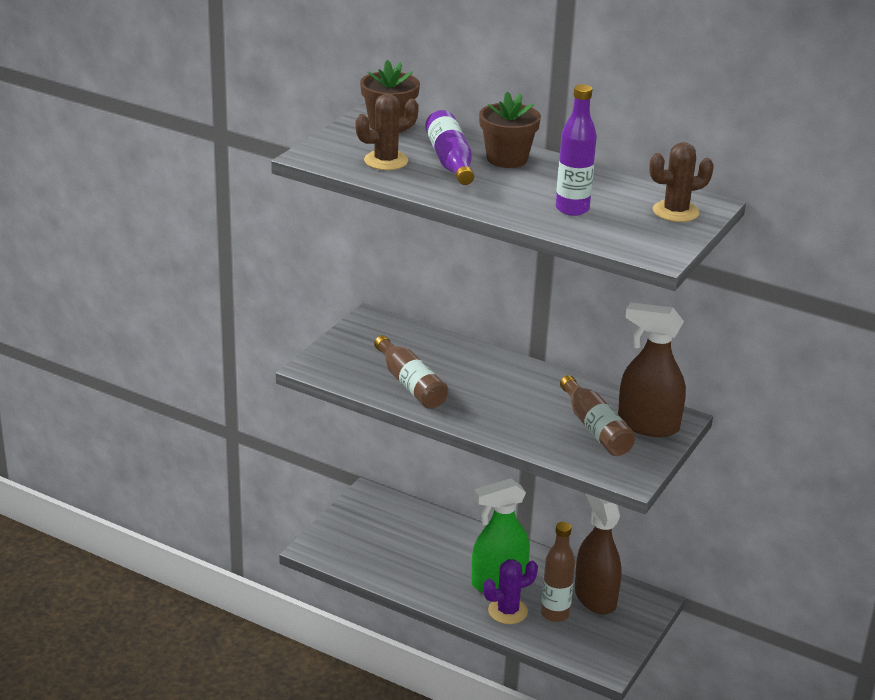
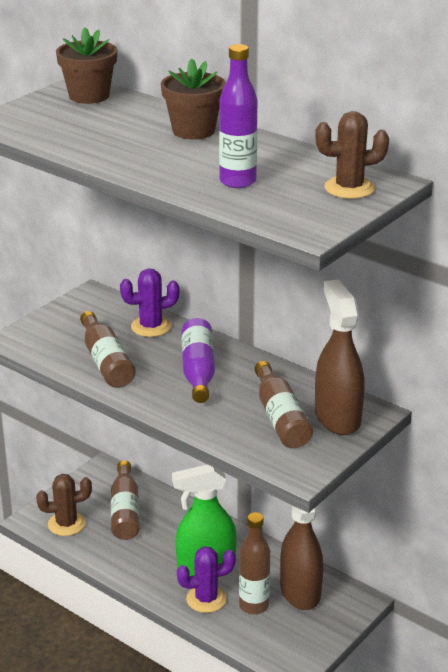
camera: 10 degrees right, 0 degrees up
brown cactus [355,94,419,170] -> brown cactus moved to [36,474,92,536]
purple bottle [425,110,474,185] -> purple bottle moved to [182,318,215,403]
brown spray bottle [618,302,686,437] -> brown spray bottle turned 45 degrees clockwise [315,280,365,435]
none -> brown bottle [111,460,140,540]
none -> purple cactus [120,268,179,337]

